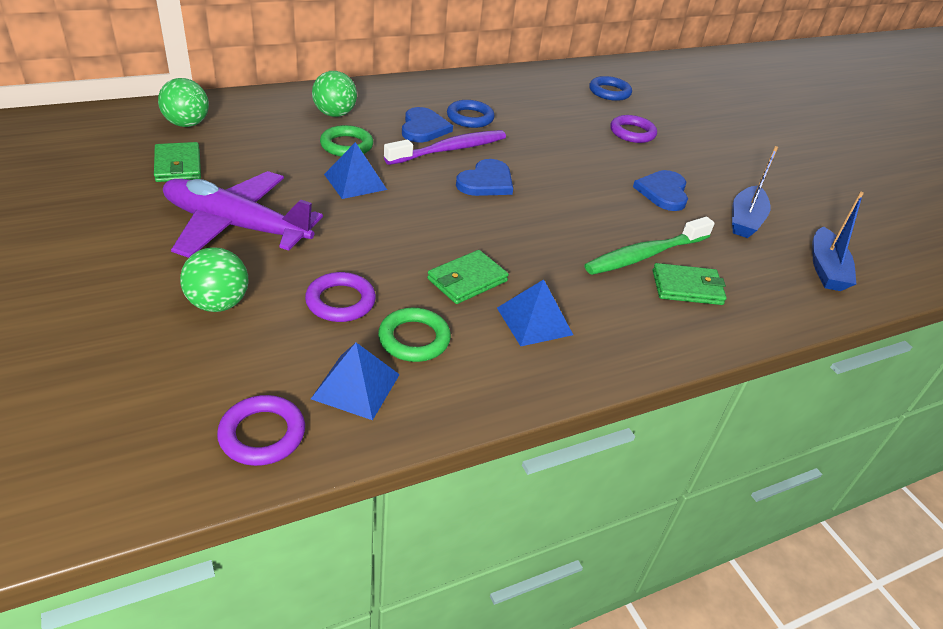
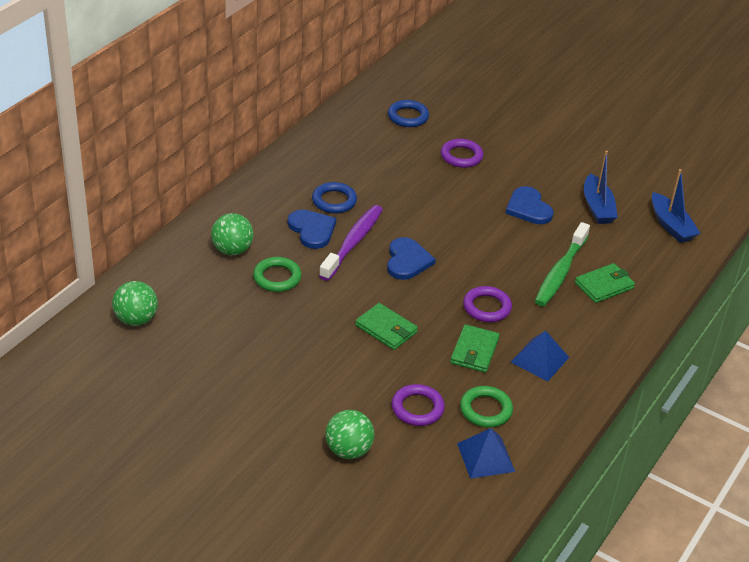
camera: 30 degrees left, 0 degrees up
green wallet [154,142,201,182] -> green wallet moved to [355,303,418,350]
purple plane [163,171,323,258] -> none
purple ring [217,395,305,466] -> purple ring moved to [463,286,512,322]
blue pyramid [324,142,387,199] -> none

